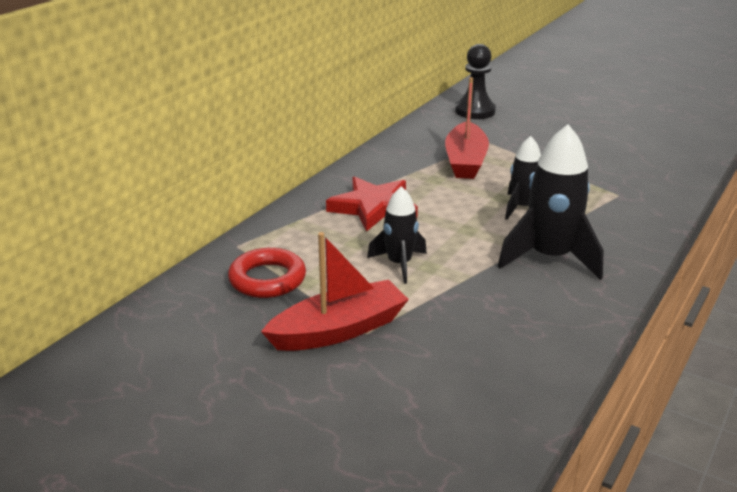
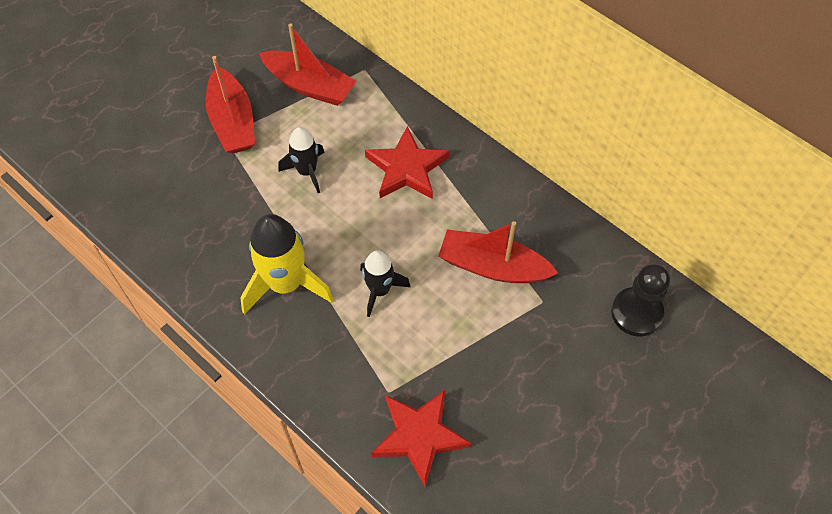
camera: 100 degrees right, 30 degrees up
red ring [228,248,306,298] -> red boat [259,24,356,106]
black rocket [497,124,604,280] -> yellow rocket [240,214,334,314]
none -> red star [371,390,471,487]

